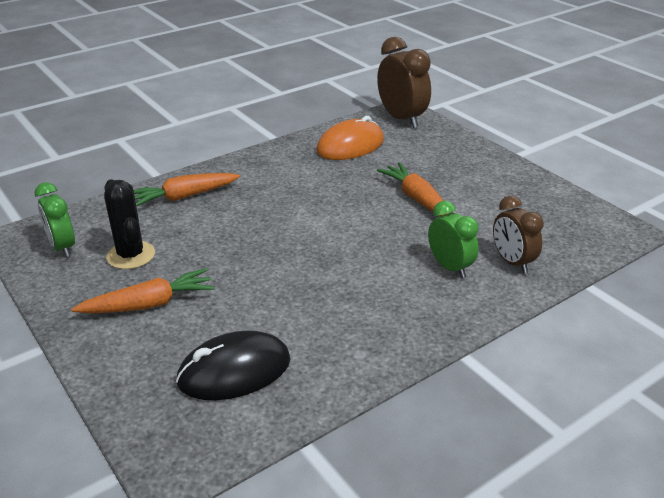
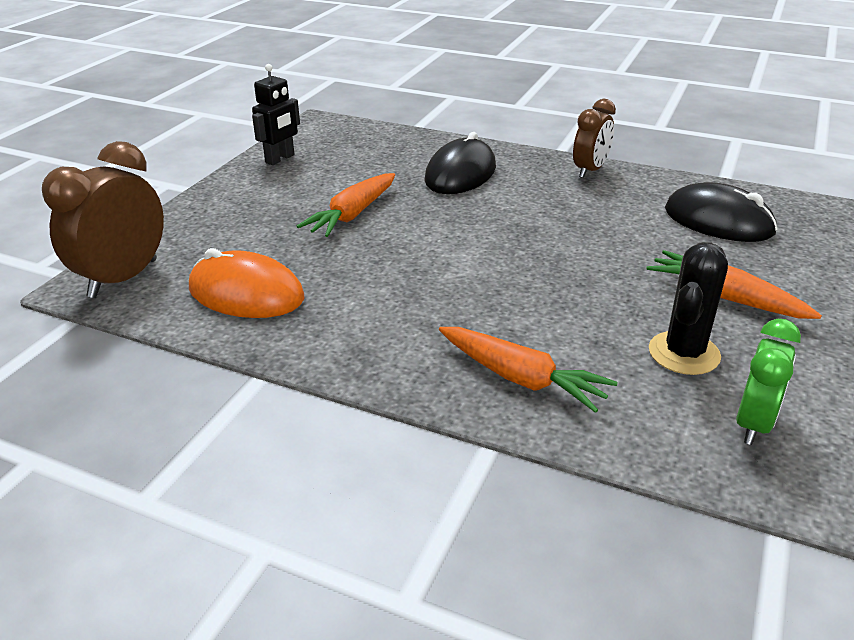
camera: 120 degrees left, 0 degrees up
green clock [428,201,479,278] -> black mouse [424,132,496,194]
brown clock [493,196,544,273] -> brown clock moved to [573,99,616,178]
none -> black robot [252,64,300,165]

